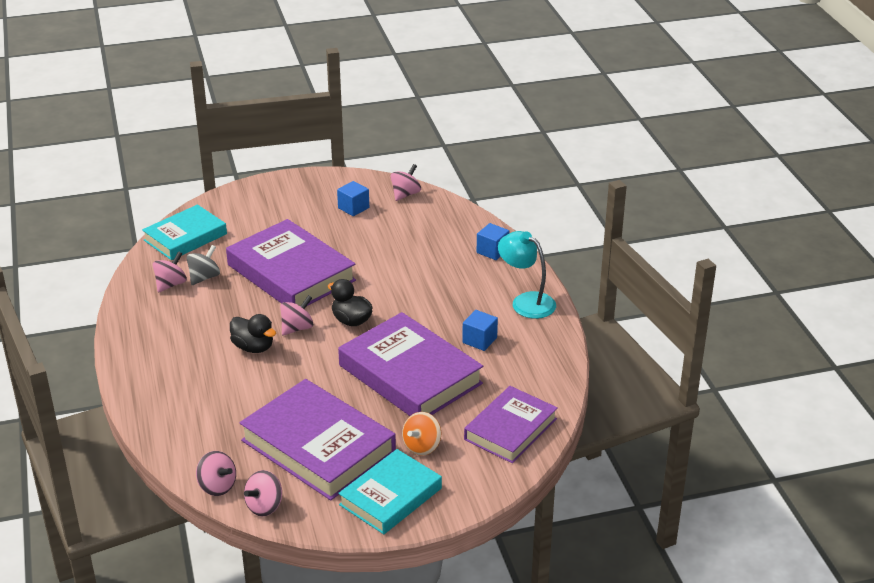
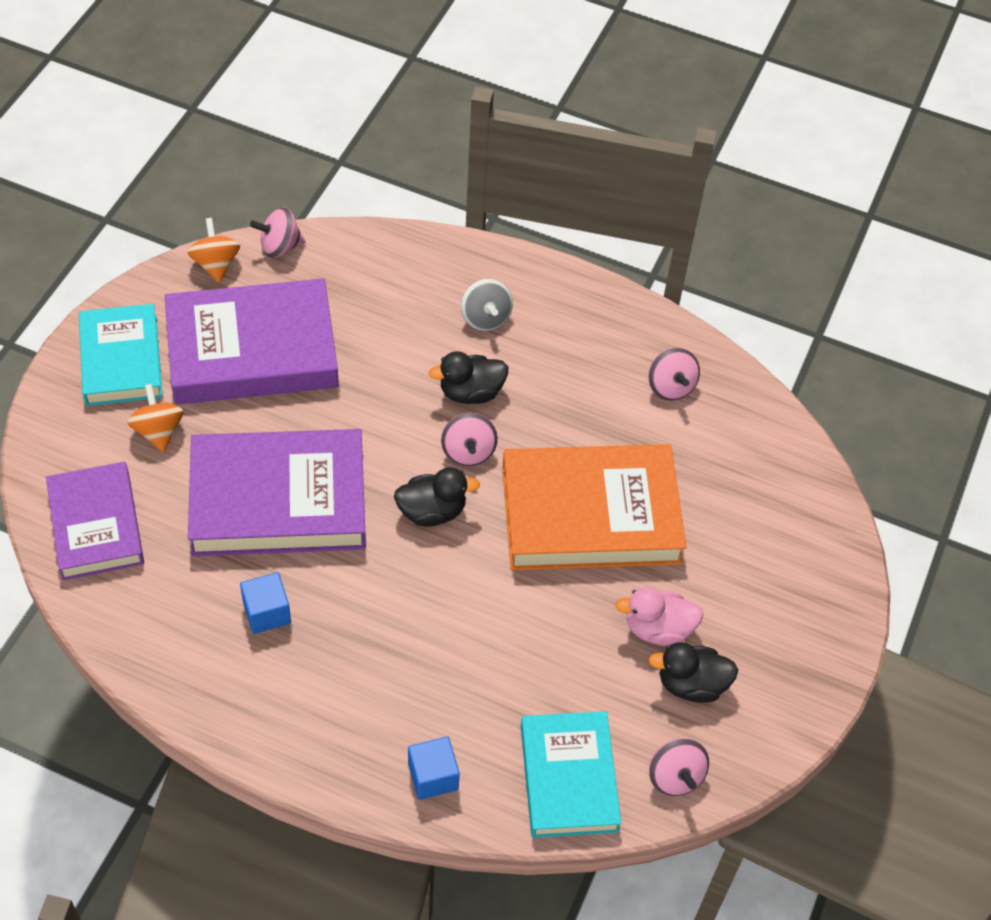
camera: 125 degrees right, 20 degrees up
turquoise book [142,204,227,260] -> turquoise book moved to [521,711,621,838]
grey spinning top [187,245,220,285] -> grey spinning top moved to [461,279,513,331]
purple book [226,219,356,306] -> orange book [502,444,687,571]
pink spinning top [244,470,282,517] -> orange spinning top [187,218,240,283]
blue cube [337,181,369,216] -> black duck [649,642,738,703]
turquoise lamp [498,231,556,319] -> none
none -> pink duck [615,587,704,646]

